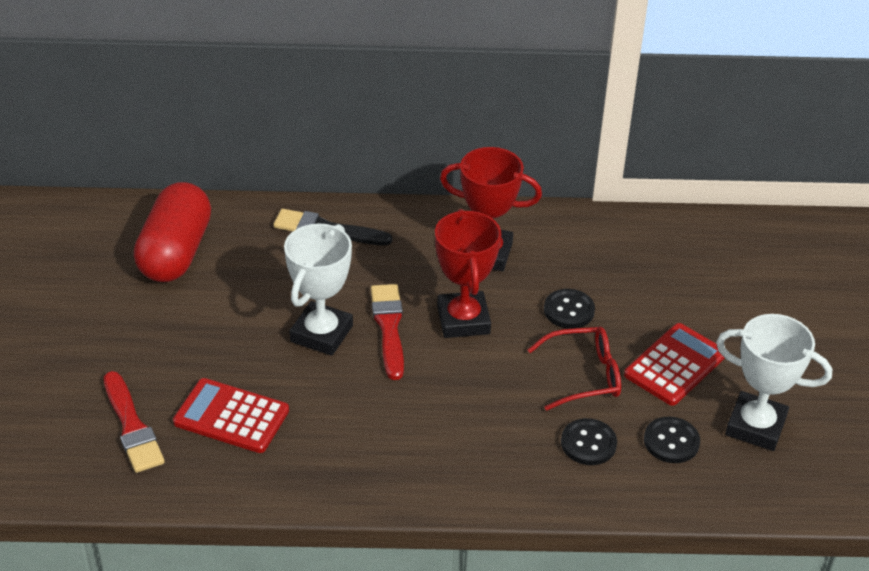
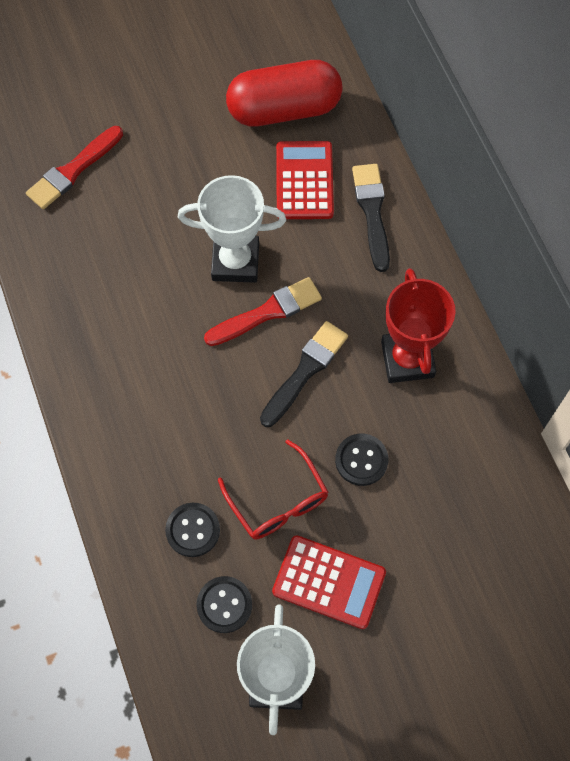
camera: 70 degrees right, 25 degrees up
red calculator [173,378,289,453] -> red calculator moved to [276,141,334,219]
red trophy [435,209,501,338] -> black brush [260,321,348,427]

